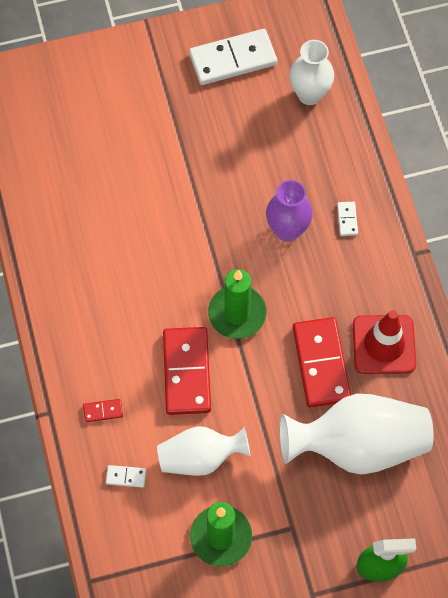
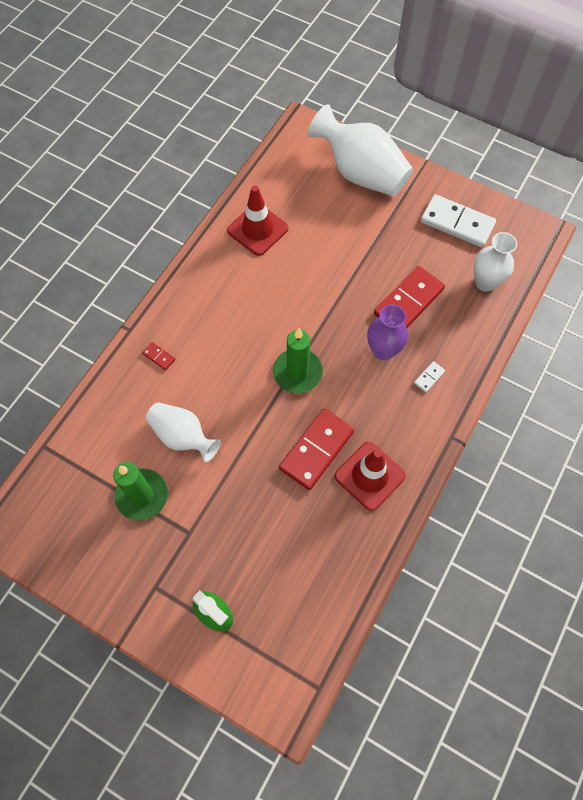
camera: 45 degrees right, 0 degrees up
white domino [106,465,146,488] -> none
red domino [163,327,211,415] -> red domino moved to [374,266,445,328]
white vase [279,394,434,475] -> white vase moved to [307,104,413,197]
none -> red traffic cone [227,185,288,256]

